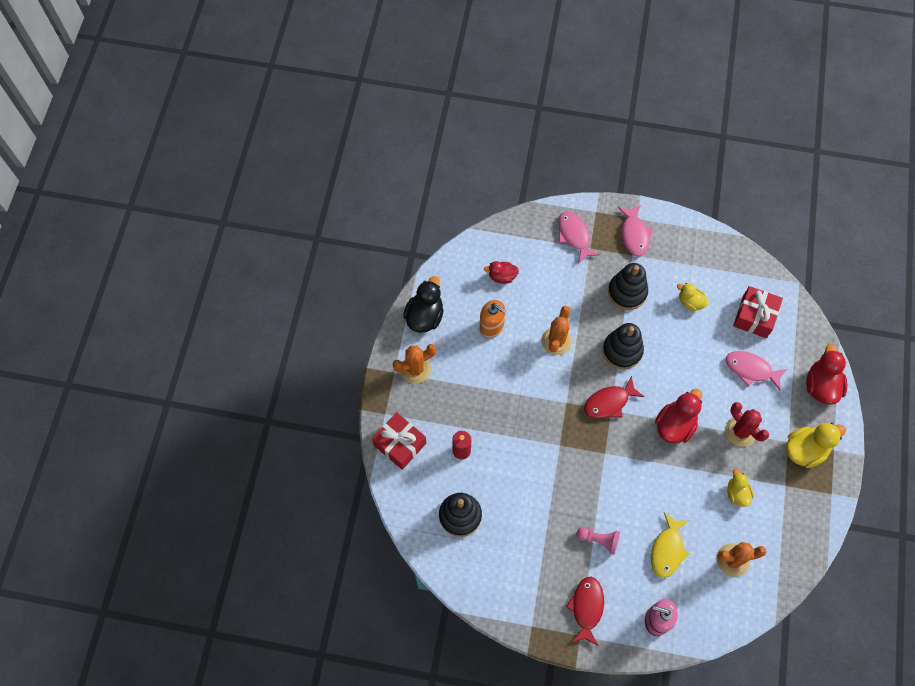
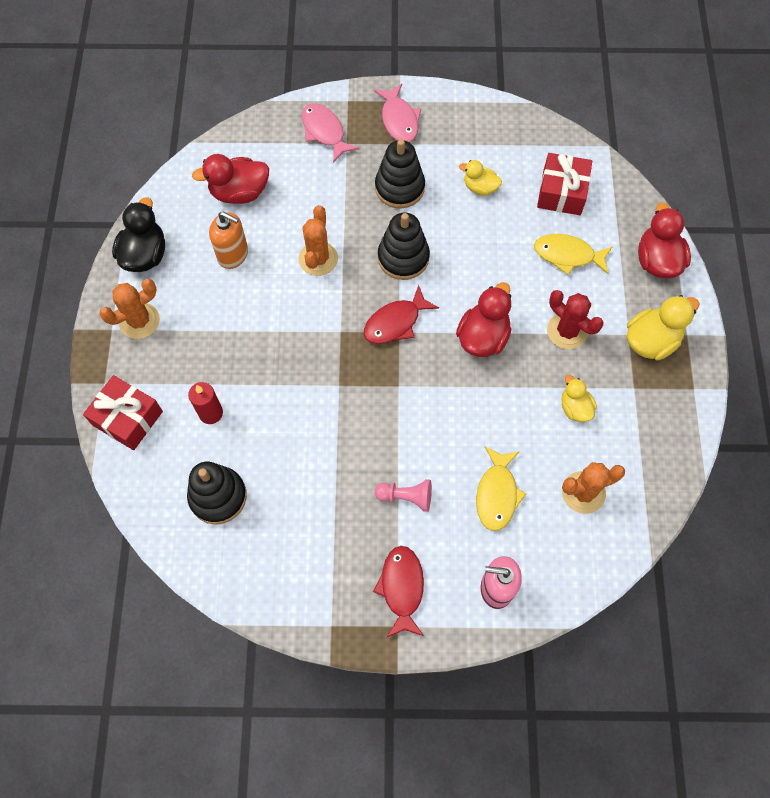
camera: 10 degrees left, 0 degrees up
red duck [484,261,519,284] -> red duck [192,154,269,204], size x1.64
pink fish [726,351,787,391] -> yellow fish [534,234,613,275]

